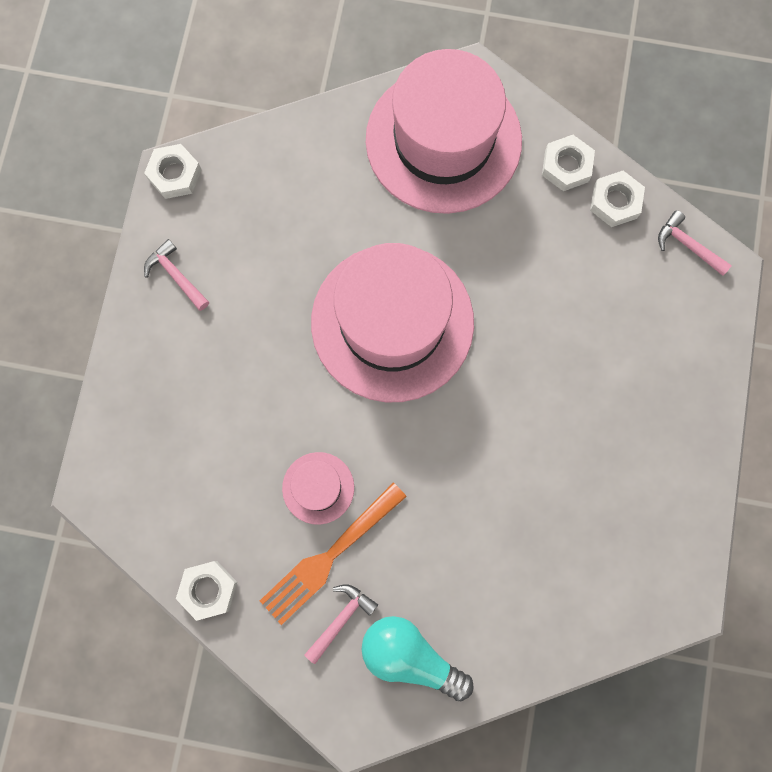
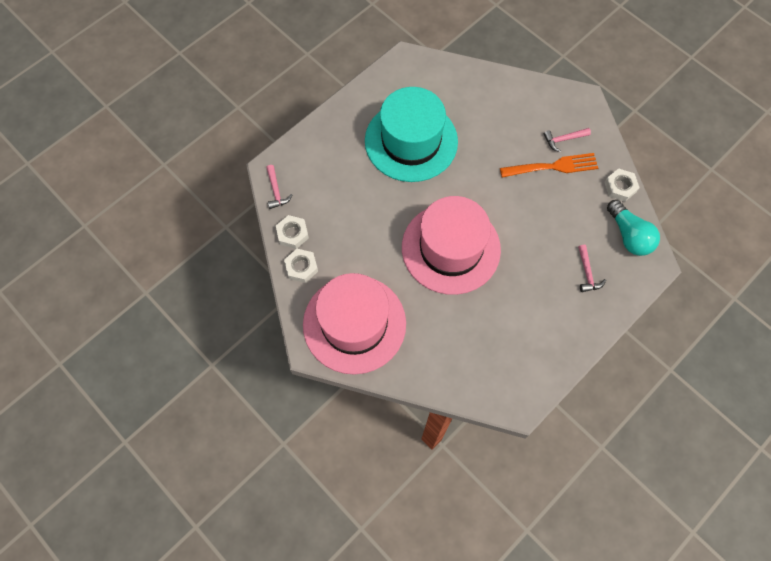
camera: 145 degrees left, 10 degrees down
white nut [144,144,202,199] -> none
pink hammer [144,239,209,311] -> pink hammer moved to [578,245,606,292]
pink hat [282,452,354,525] -> none
turquoise light bulb [362,616,474,702] -> turquoise light bulb moved to [607,200,660,256]
none -> turquoise hat [365,87,458,182]

